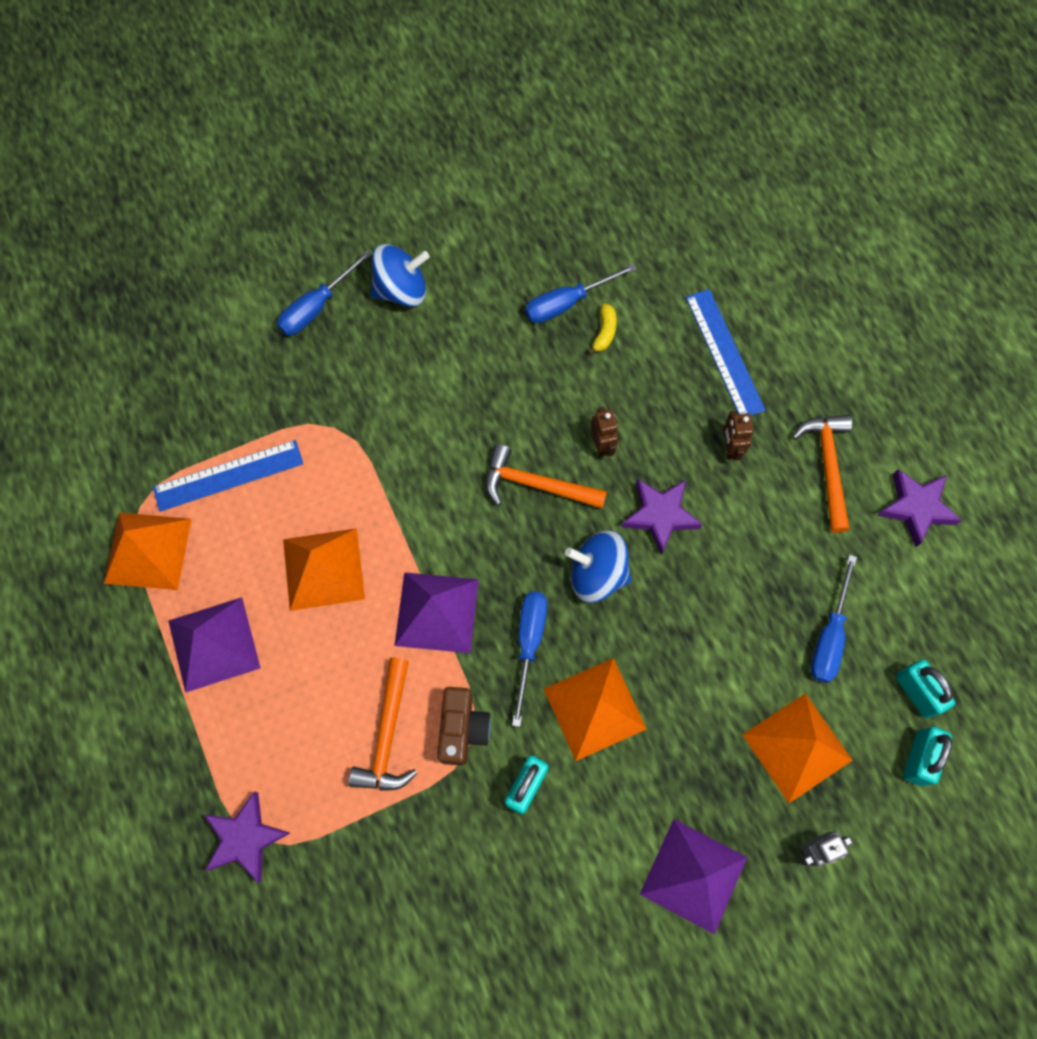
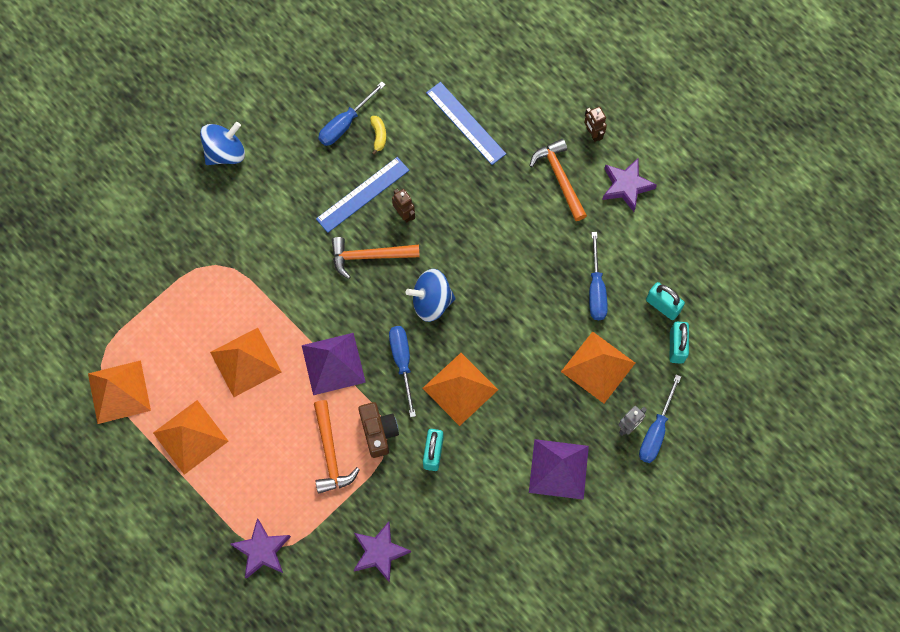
camera: 20 degrees left, 0 degrees up
blue ruler [153,440,303,512] -> blue ruler moved to [316,157,409,233]
purple pyramid [168,597,261,693] -> orange pyramid [153,400,229,475]
blue screwdriver [277,250,372,335] -> blue screwdriver moved to [639,375,681,463]
purple star [621,479,703,555] -> purple star moved to [354,522,411,583]
brown robot [723,411,754,460] -> brown robot moved to [584,107,607,142]

